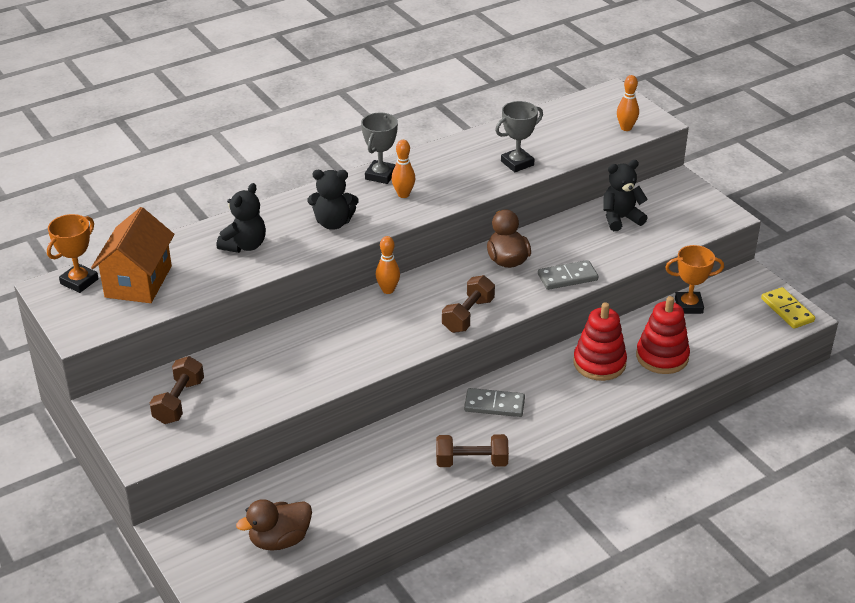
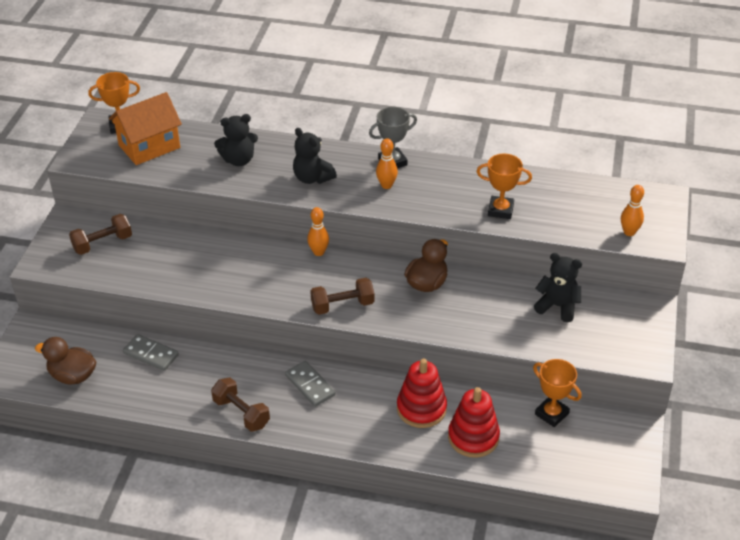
camera: 45 degrees right, 5 degrees up
grey trophy [495,101,543,172] -> orange trophy [477,154,532,219]
grey domino [538,260,599,290] -> grey domino moved to [123,334,179,371]
yellow domino [761,287,815,329] -> none

